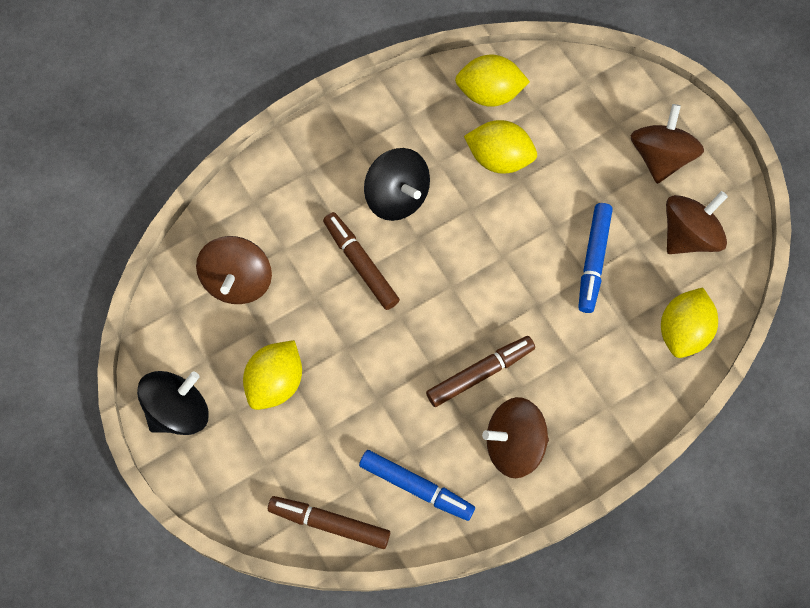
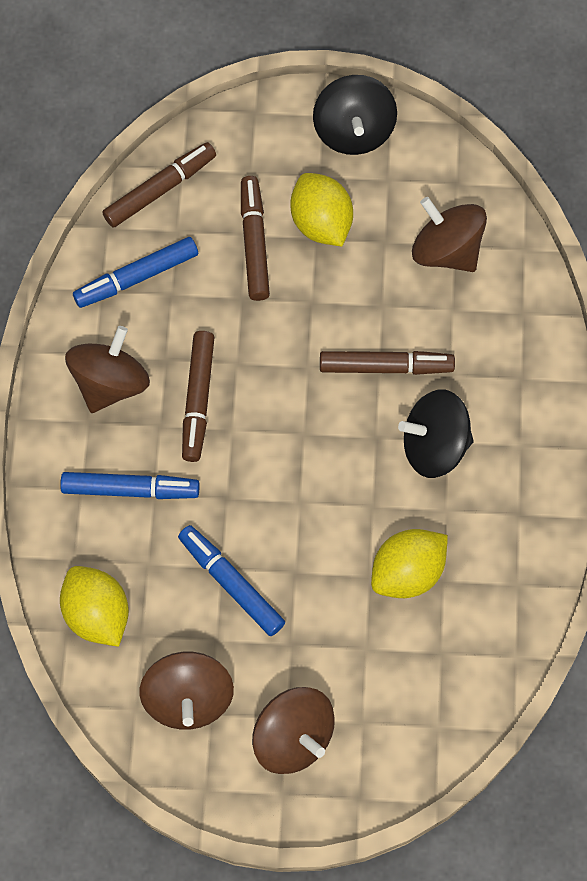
camera: 125 degrees right, 0 degrees up
yellow lemon [455,55,530,107] -> none
none -> blue marker [60,472,199,499]
none -> brown marker [241,176,270,301]

